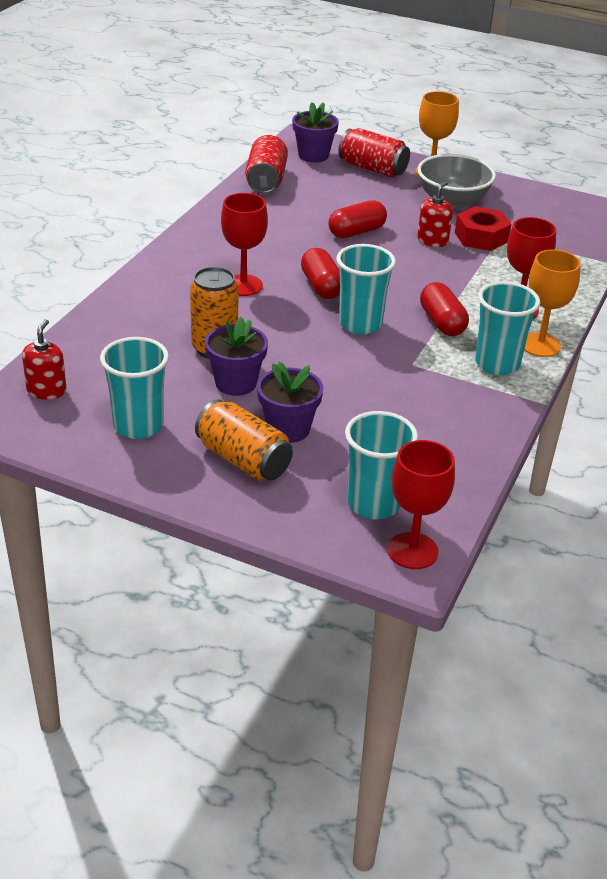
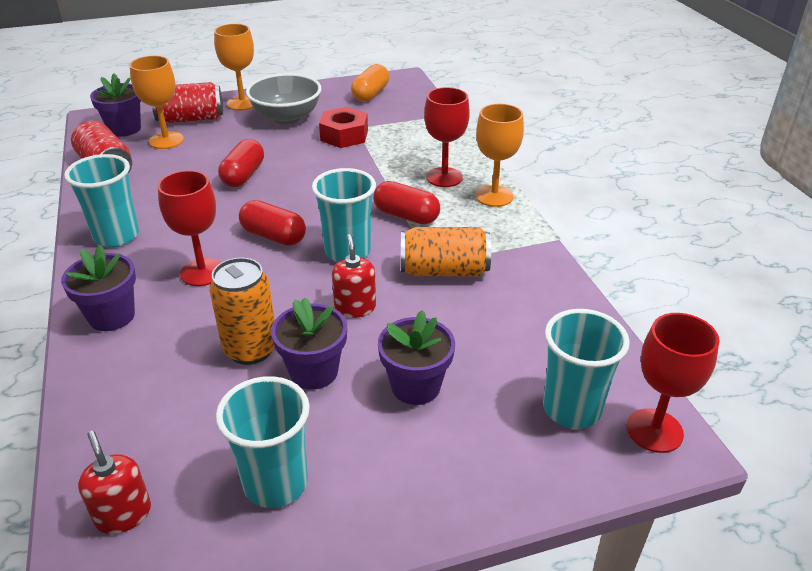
camera: 40 degrees left, 0 degrees up
orange can [195,400,293,481] -> orange can moved to [401,227,491,276]
red soap dispenser [417,181,453,247] -> red soap dispenser moved to [332,234,376,318]
turquoise cup [475,281,540,375] -> turquoise cup moved to [64,154,139,247]
none -> purple flower pot [61,244,136,331]
none -> orange goblet [129,56,184,149]
none -> orange capsule [351,64,389,102]

